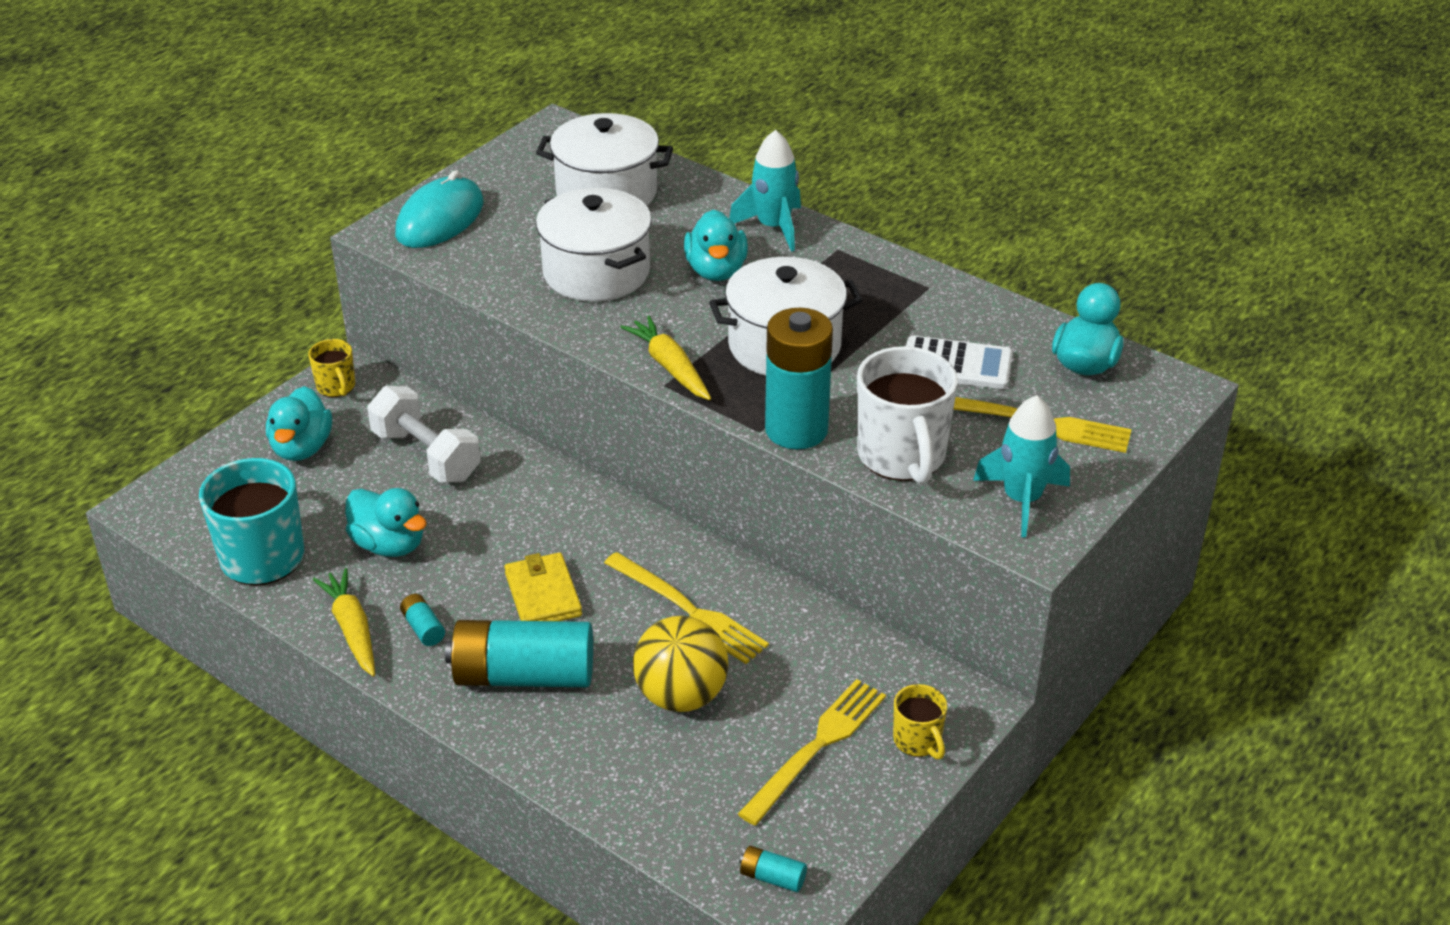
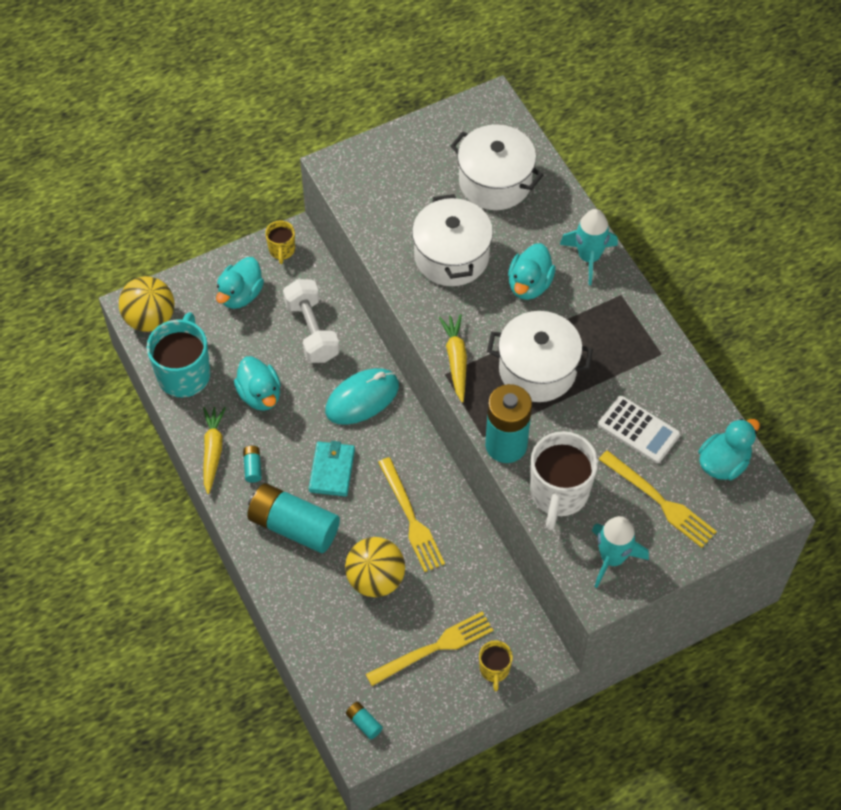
camera: 25 degrees right, 20 degrees up
turquoise mouse [395,170,483,248] -> turquoise mouse moved to [325,368,399,425]
yellow wallet [504,552,582,621] -> turquoise wallet [309,441,355,497]
none -> yellow ball [119,276,174,332]

